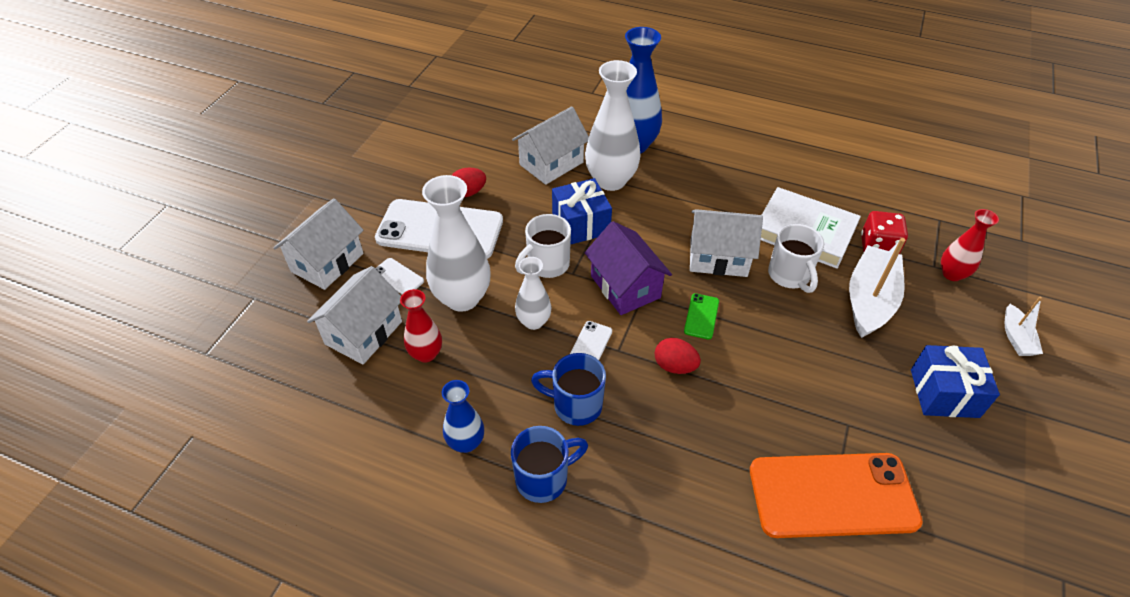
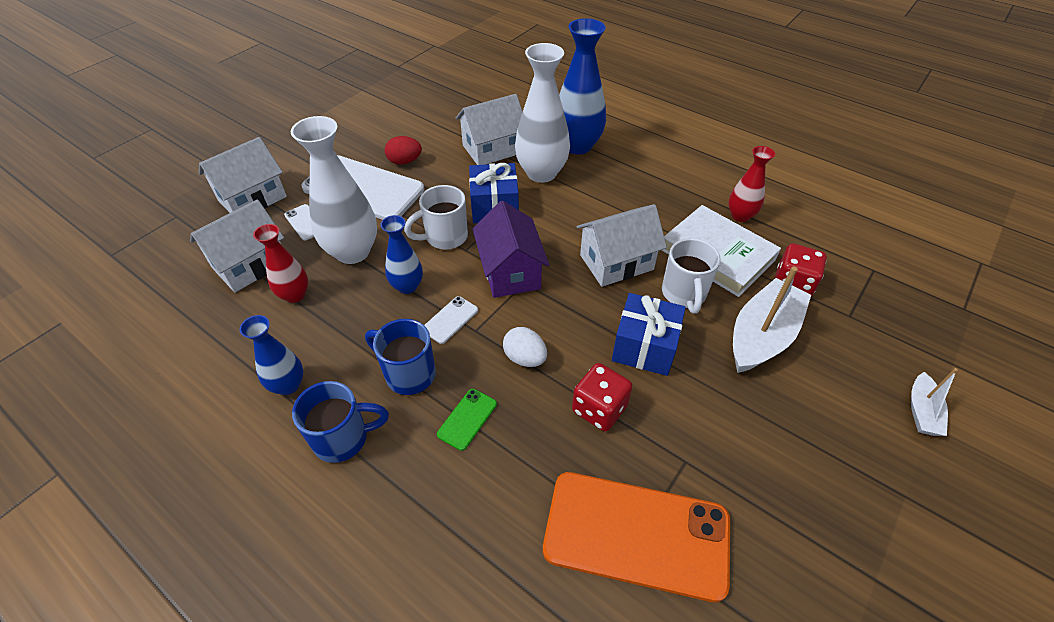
camera: 15 degrees right, 0 degrees up
white vase [515,257,551,330] -> blue vase [381,215,423,294]
red egg [655,338,701,374] -> white egg [503,327,547,367]
green phone [684,293,719,339] -> green phone moved to [437,389,497,451]
white house [690,209,763,277] -> white house turned 45 degrees counterclockwise [577,204,667,287]
blue gift [911,345,1000,418] -> blue gift moved to [612,293,686,376]
red vase [941,209,999,281] -> red vase moved to [728,146,775,222]
none -> red dice [572,363,633,431]

